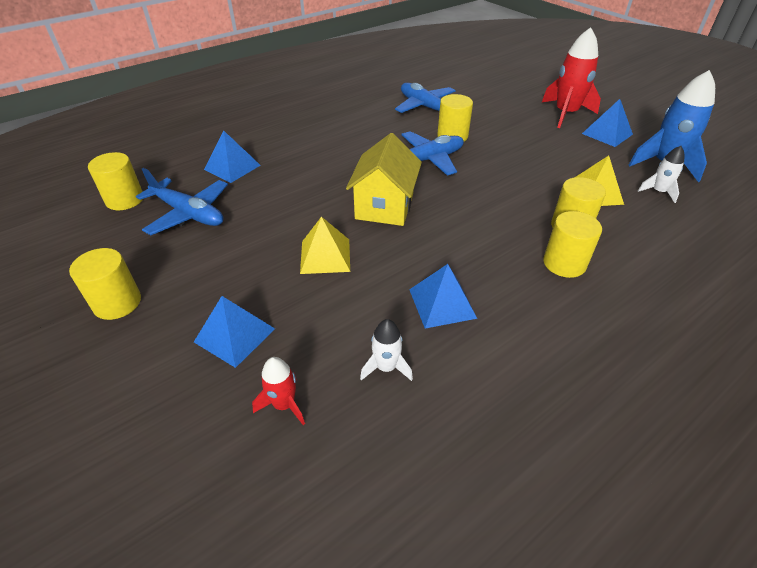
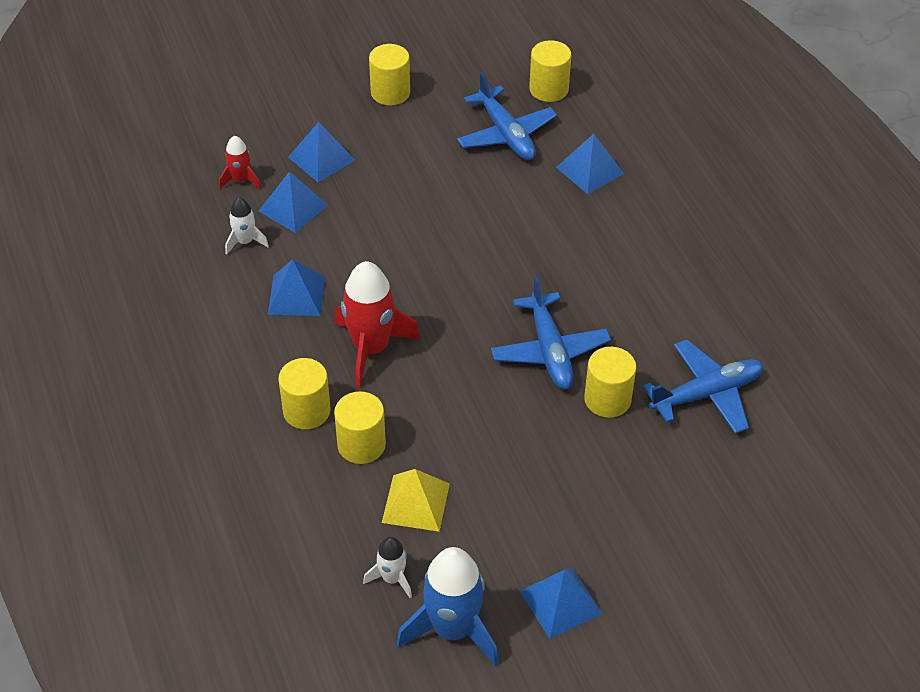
camera: 105 degrees right, 5 degrees up
blue plane [136,168,228,235] -> blue plane turned 75 degrees counterclockwise [457,72,557,160]
yellow pyramid [300,217,350,274] -> none
yellow house [346,133,422,226] -> none
red rocket [542,27,601,128] -> red rocket moved to [334,261,420,388]
none -> blue pyramid [259,171,328,233]

